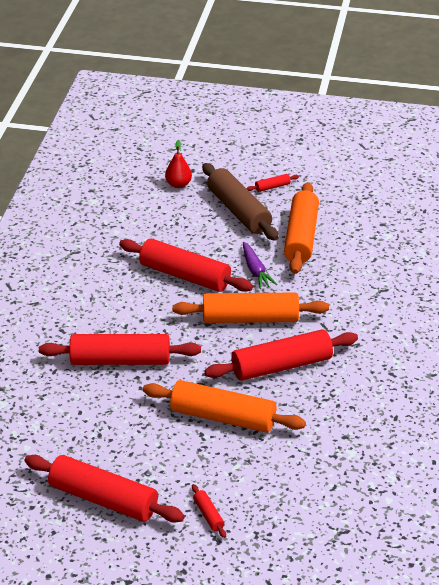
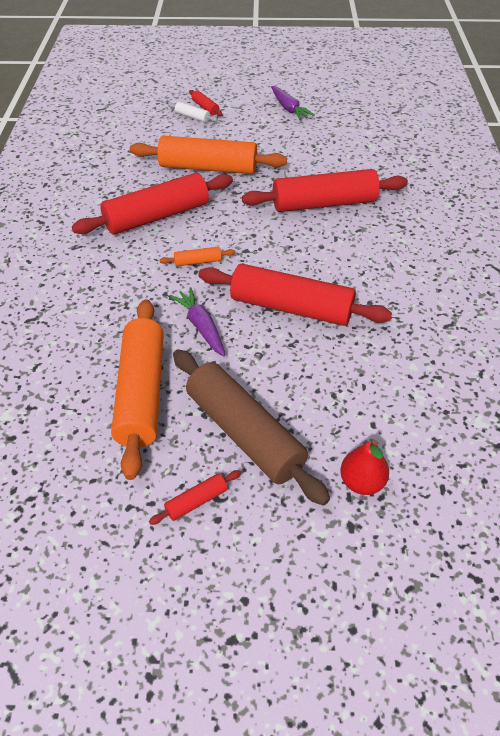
camera: 170 degrees right, 10 degrees up
red rolling pin [24,455,184,523] -> purple carrot [271,86,315,120]
orange rolling pin [173,293,329,323] -> orange rolling pin [160,247,235,266], size x0.42
none -> white rolling pin [168,102,218,123]

